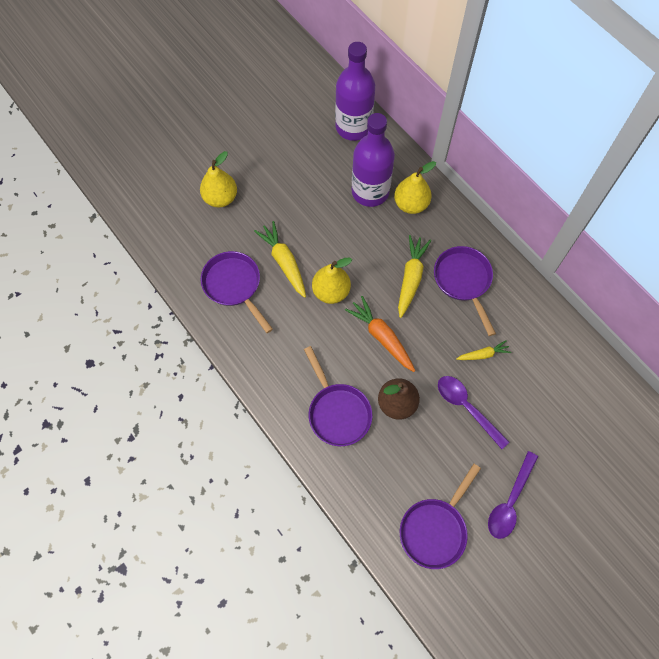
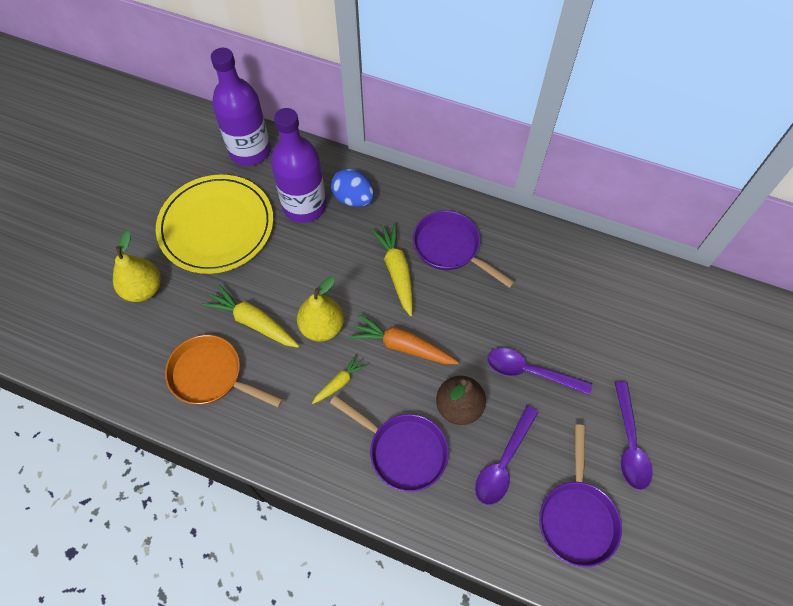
camera: 30 degrees left, 5 degrees down
purple pan [201,251,273,333] -> orange pan [165,335,283,408]
yellow pear [394,161,436,214] -> blue egg [331,169,374,207]
yellow carrot [456,340,511,360] -> yellow carrot moved to [312,354,367,404]
none -> yellow plate [156,175,273,274]
none -> purple spoon [475,405,539,505]

